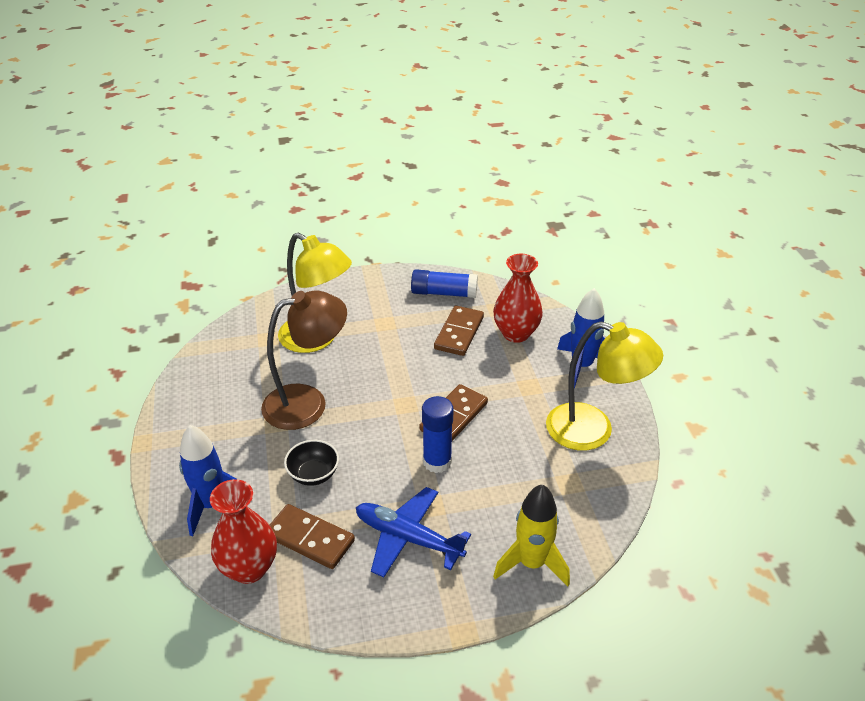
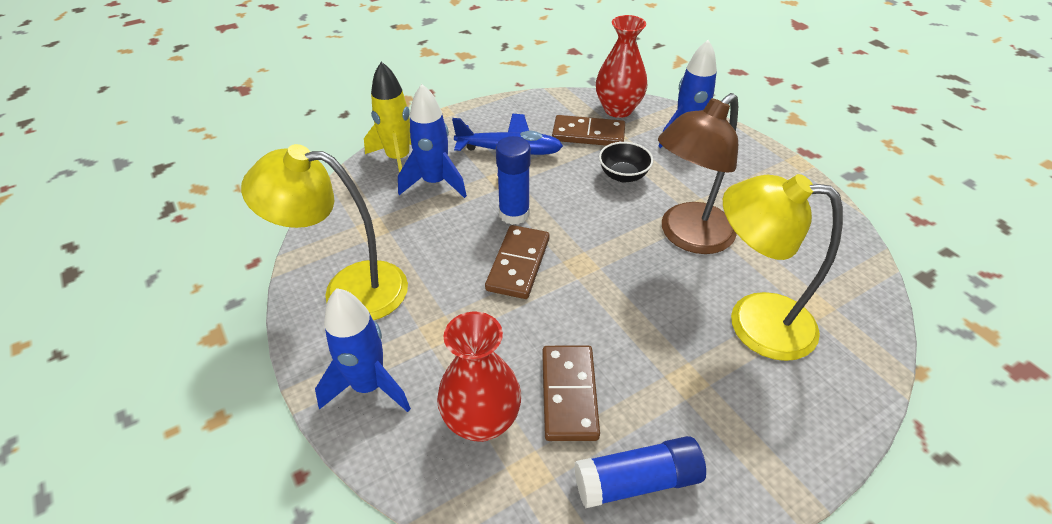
camera: 160 degrees right, 5 degrees up
none -> blue rocket [398,84,467,198]

